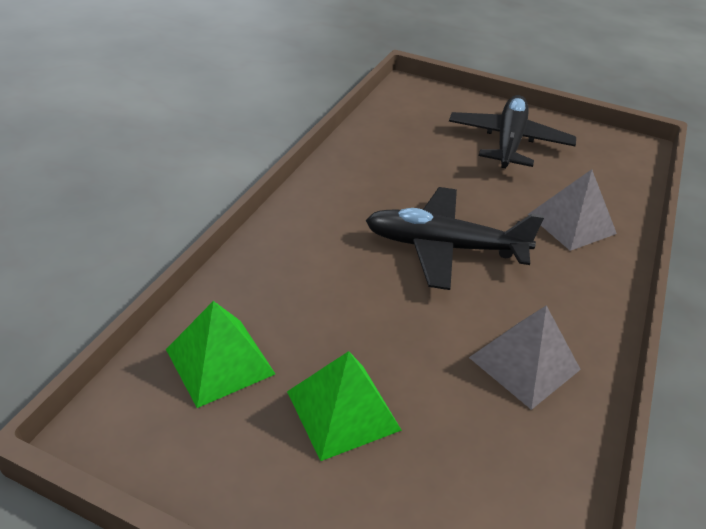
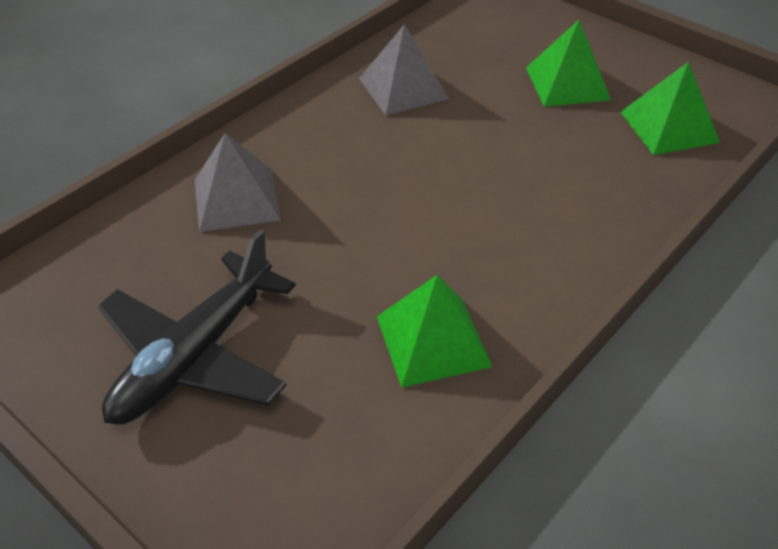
camera: 160 degrees left, 5 degrees up
black plane [365,187,544,290] -> none
none -> green pyramid [377,275,492,388]

